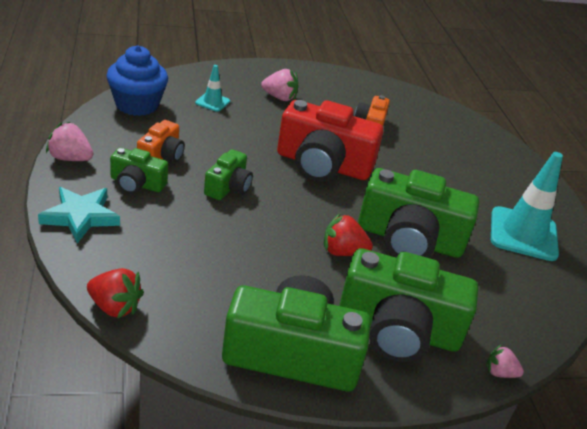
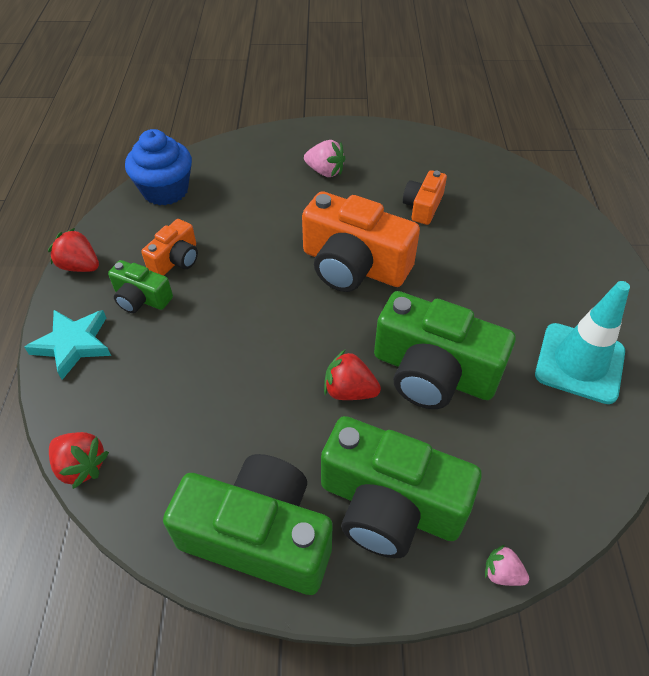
camera: 15 degrees right, 15 degrees up
pink strawberry [46,122,93,161] -> red strawberry [48,228,99,272]
turquoise traffic cone [195,65,230,112] -> none
green camera [204,149,253,200] -> none
red camera [277,100,383,182] -> orange camera [302,191,420,292]

